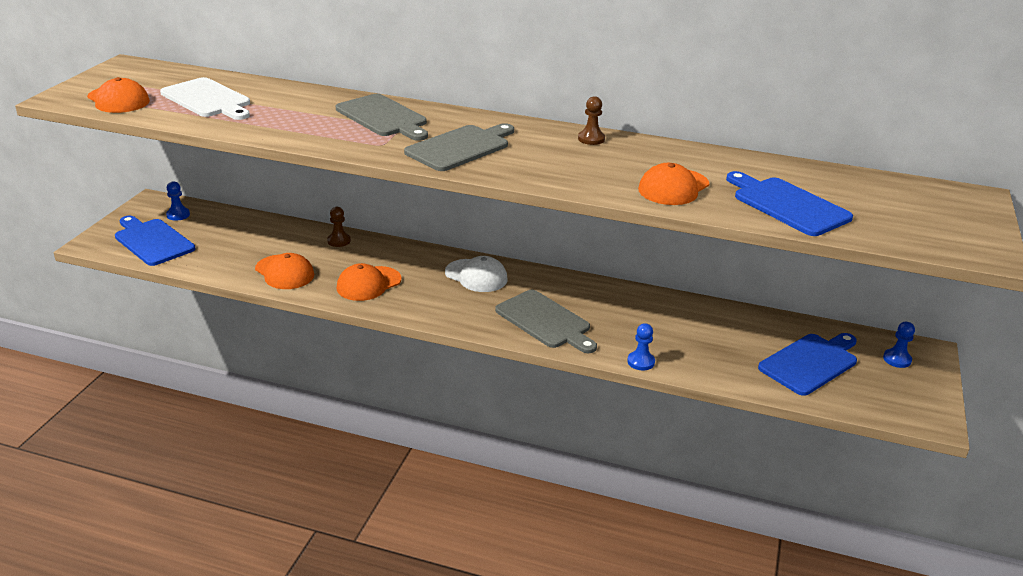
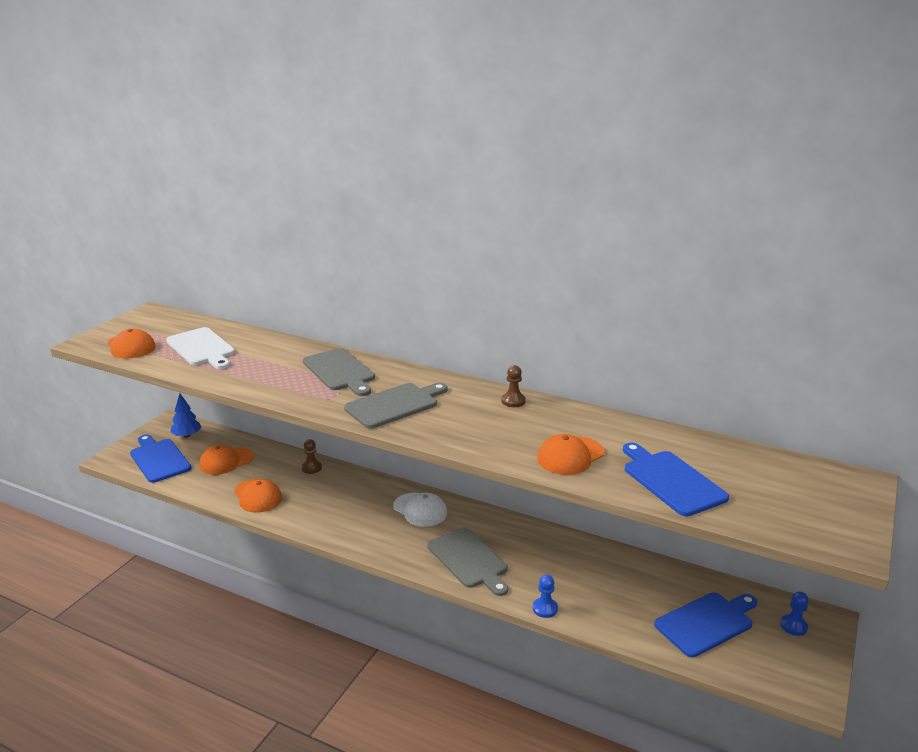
camera: 10 degrees right, 5 degrees down
blue pawn [166,181,190,221] -> blue tree [170,394,201,438]
orange cap [337,263,401,301] -> orange cap moved to [199,445,254,475]

